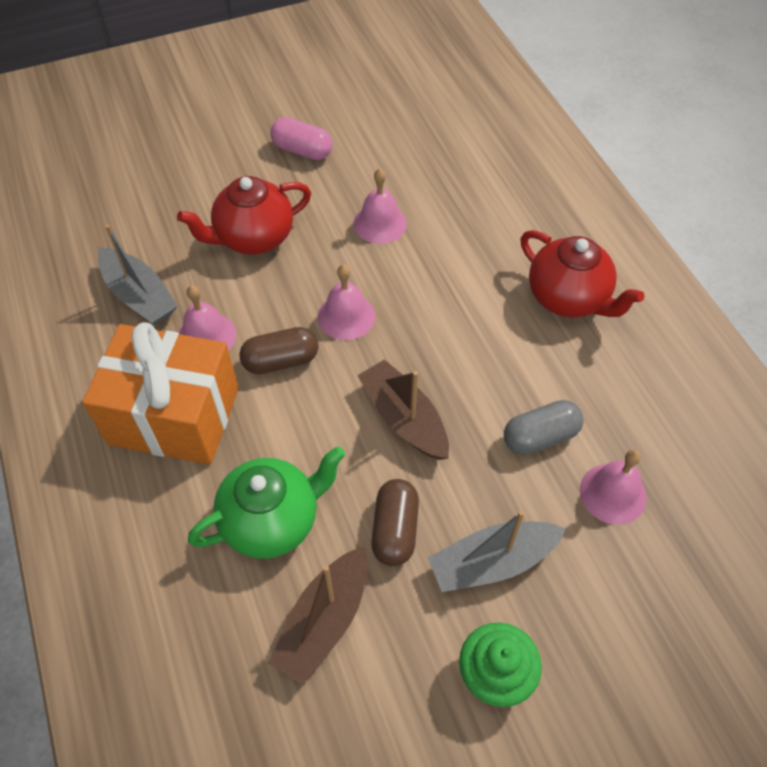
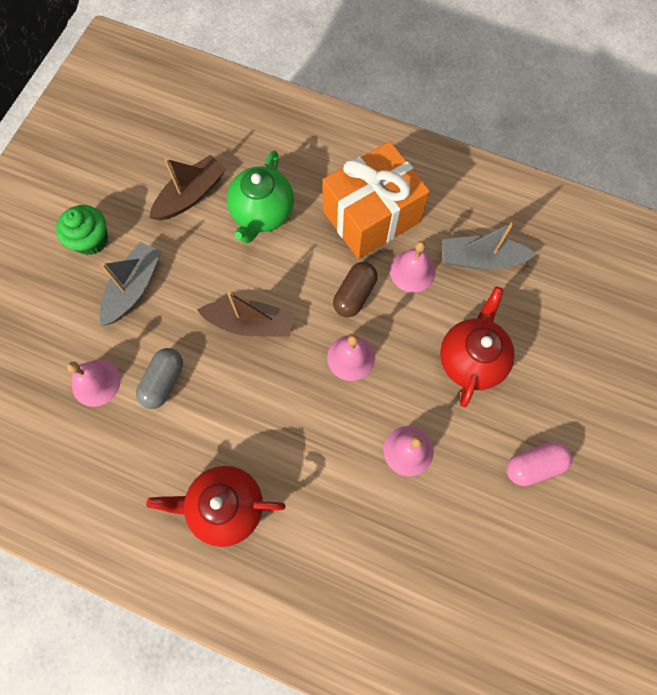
camera: 135 degrees right, 15 degrees up
brown boat [268,547,368,684] -> brown boat turned 60 degrees clockwise [149,155,226,220]
brown capsule [371,479,419,566] -> none

